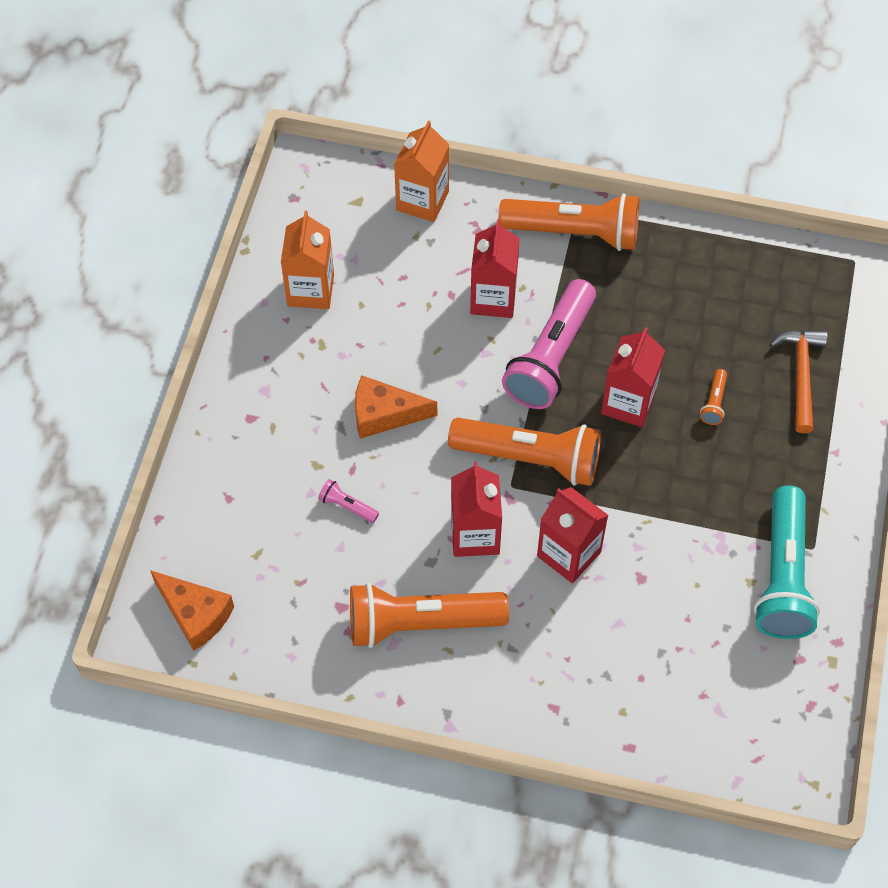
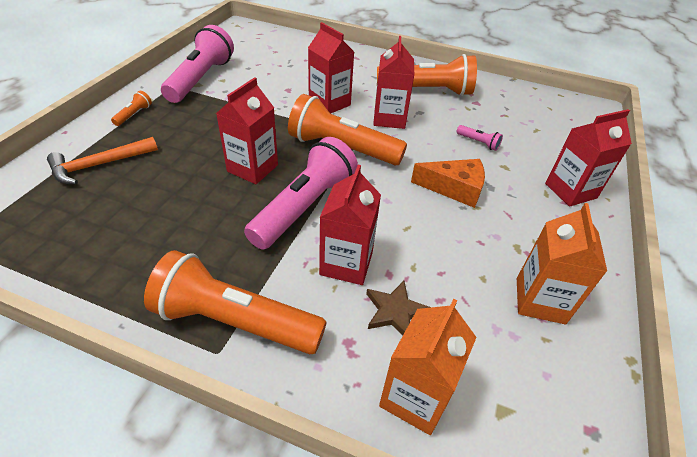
camera: 175 degrees left, 15 degrees down
orange cheese [150,570,234,651] -> none
orange flashlight [700,369,727,425] -> orange flashlight moved to [111,91,152,126]
turquoise flashlight [754,485,820,639] -> pink flashlight [161,25,234,103]
orange hammer [770,330,828,434] -> orange hammer turned 45 degrees clockwise [47,137,158,184]
none -> brown star [366,281,431,335]
none -> red carton [545,109,632,207]

